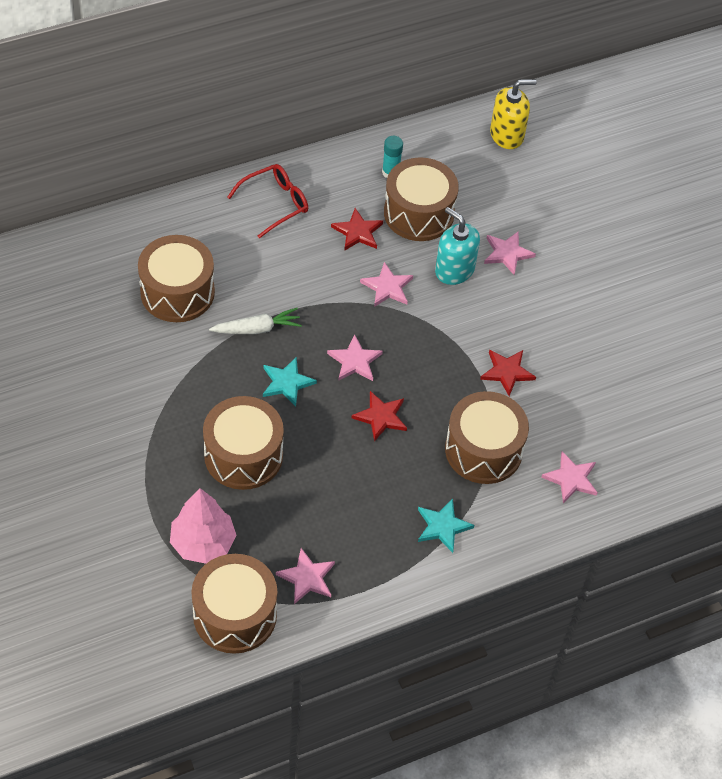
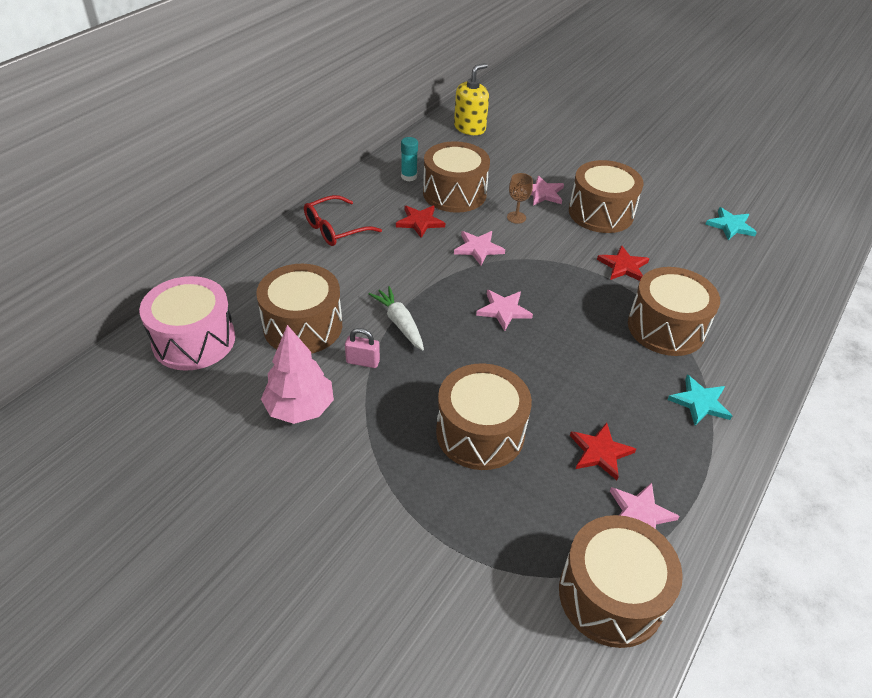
camera: 30 degrees left, 10 degrees down
pink tree [170,488,236,564] -> pink tree moved to [261,325,334,424]
white carrot [209,308,302,334] -> white carrot turned 75 degrees counterclockwise [369,286,424,350]
red glasses [227,164,308,239] -> red glasses turned 150 degrees counterclockwise [304,195,382,246]
turquoise star [263,357,317,406] -> turquoise star moved to [705,207,757,240]
red star [352,391,407,442] -> red star moved to [570,422,636,480]
turquoise soap dispenser [435,207,480,285] -> brown goblet [507,173,533,224]
pink star [541,451,598,503] -> none
none -> pink drum [139,276,235,371]
none -> pink padlock [345,328,380,368]
none -> brown drum [569,160,643,233]

